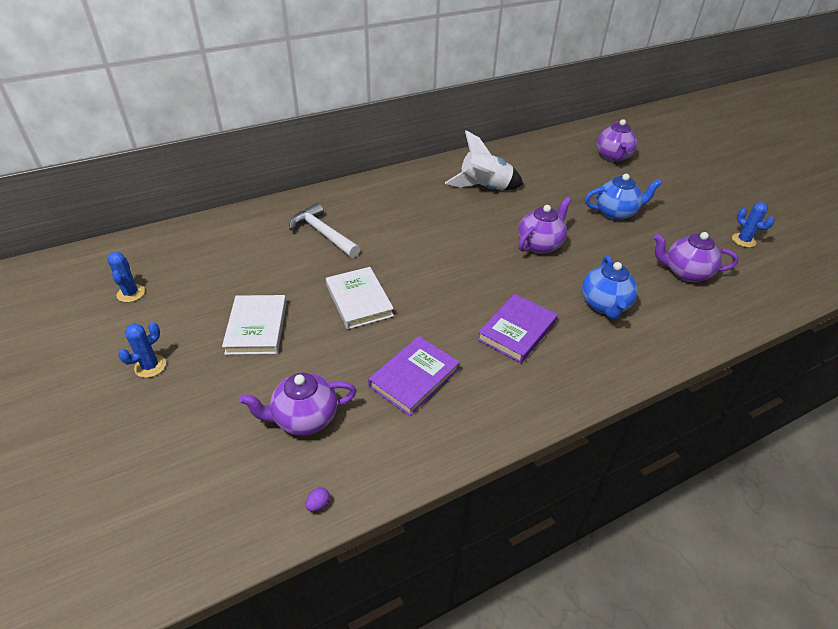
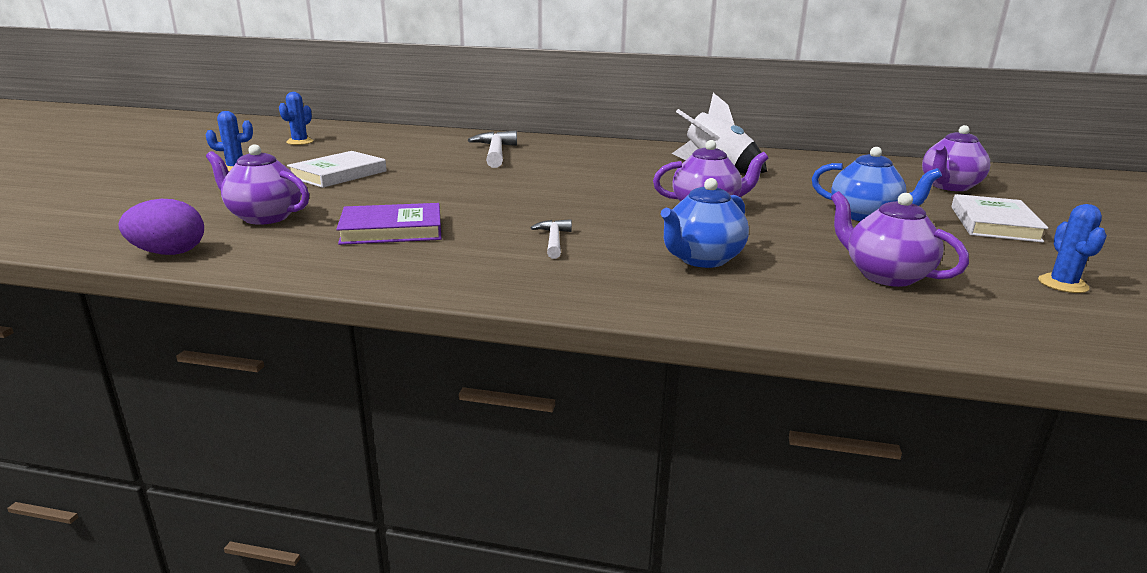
camera: 40 degrees right, 20 degrees down
purple egg [306,487,330,512] -> purple egg [119,199,204,255], size x2.40
white book [326,267,394,329] -> white book moved to [951,194,1048,243]
purple book [477,294,558,363] -> white hammer [531,219,572,259]

